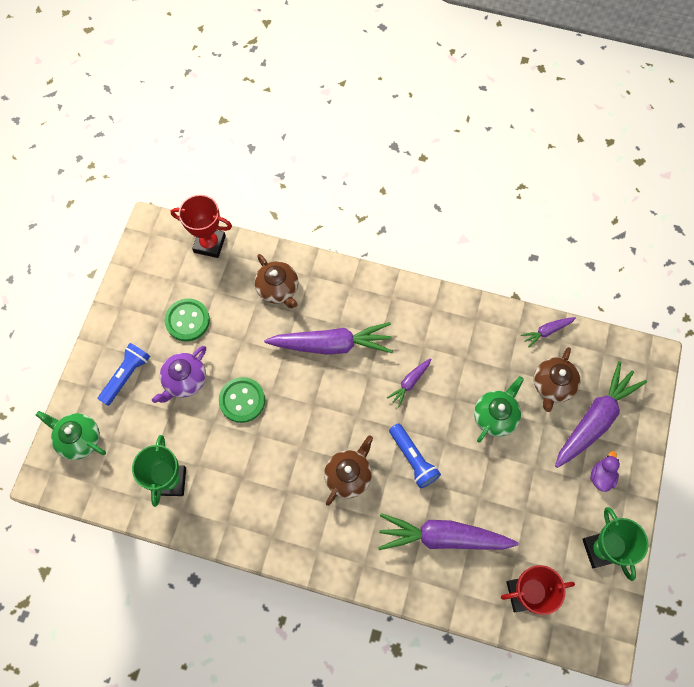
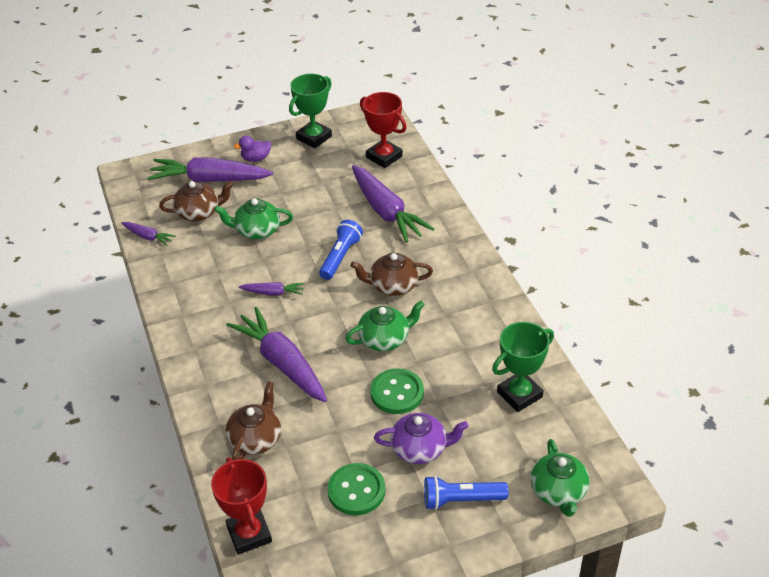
camera: 125 degrees left, 25 degrees down
none -> green teapot [345,301,425,351]

